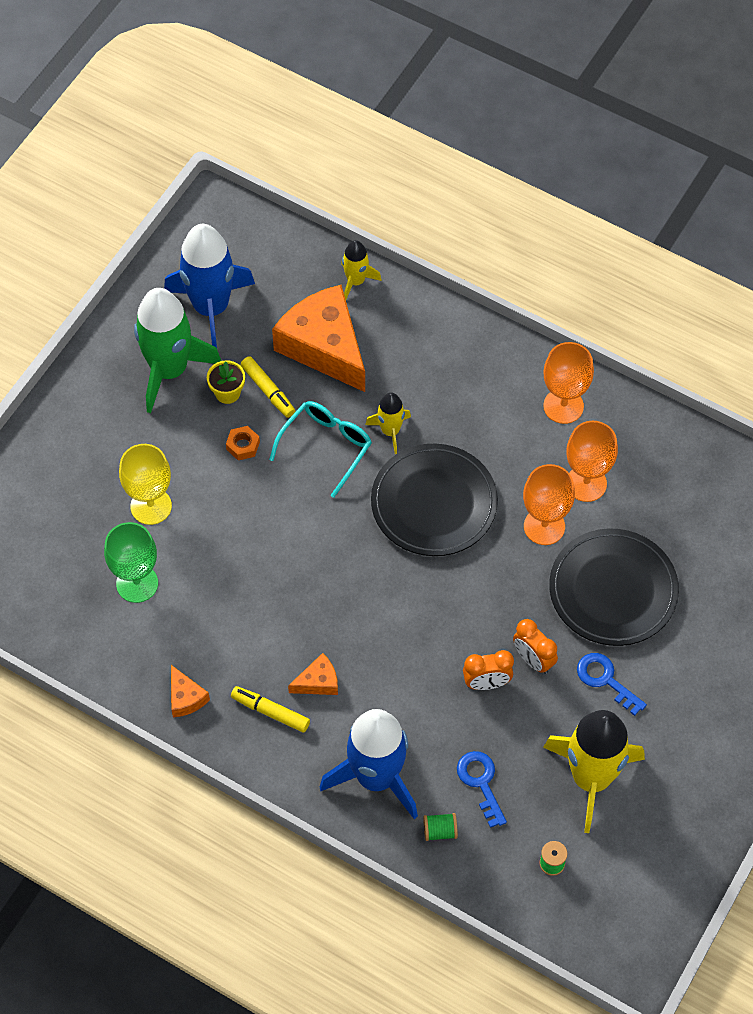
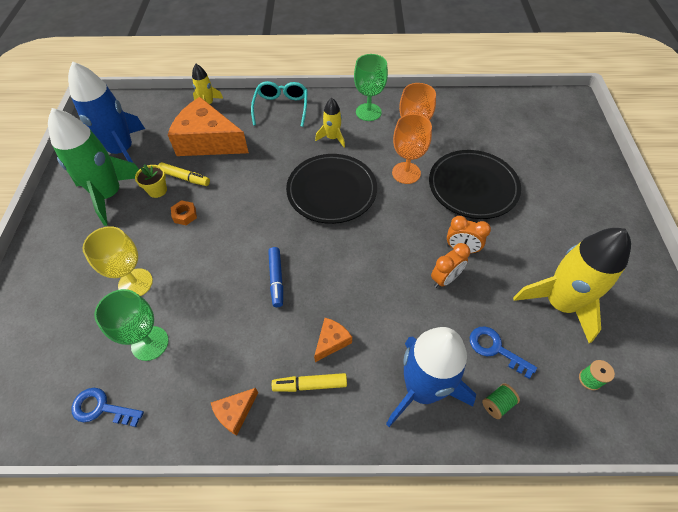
camera: 30 degrees left, 5 degrees down
orange cheese [171,665,210,717] -> orange cheese turned 105 degrees clockwise [211,388,258,436]
turquoise glasses [269,401,372,498] -> turquoise glasses moved to [251,81,308,127]
yellow rocket [365,393,411,454] -> yellow rocket moved to [315,98,345,147]
orange goblet [543,342,594,424] -> green goblet [354,54,388,121]
blue key [577,653,647,716] -> blue key moved to [71,388,144,427]
none -> blue marker [268,247,283,307]

